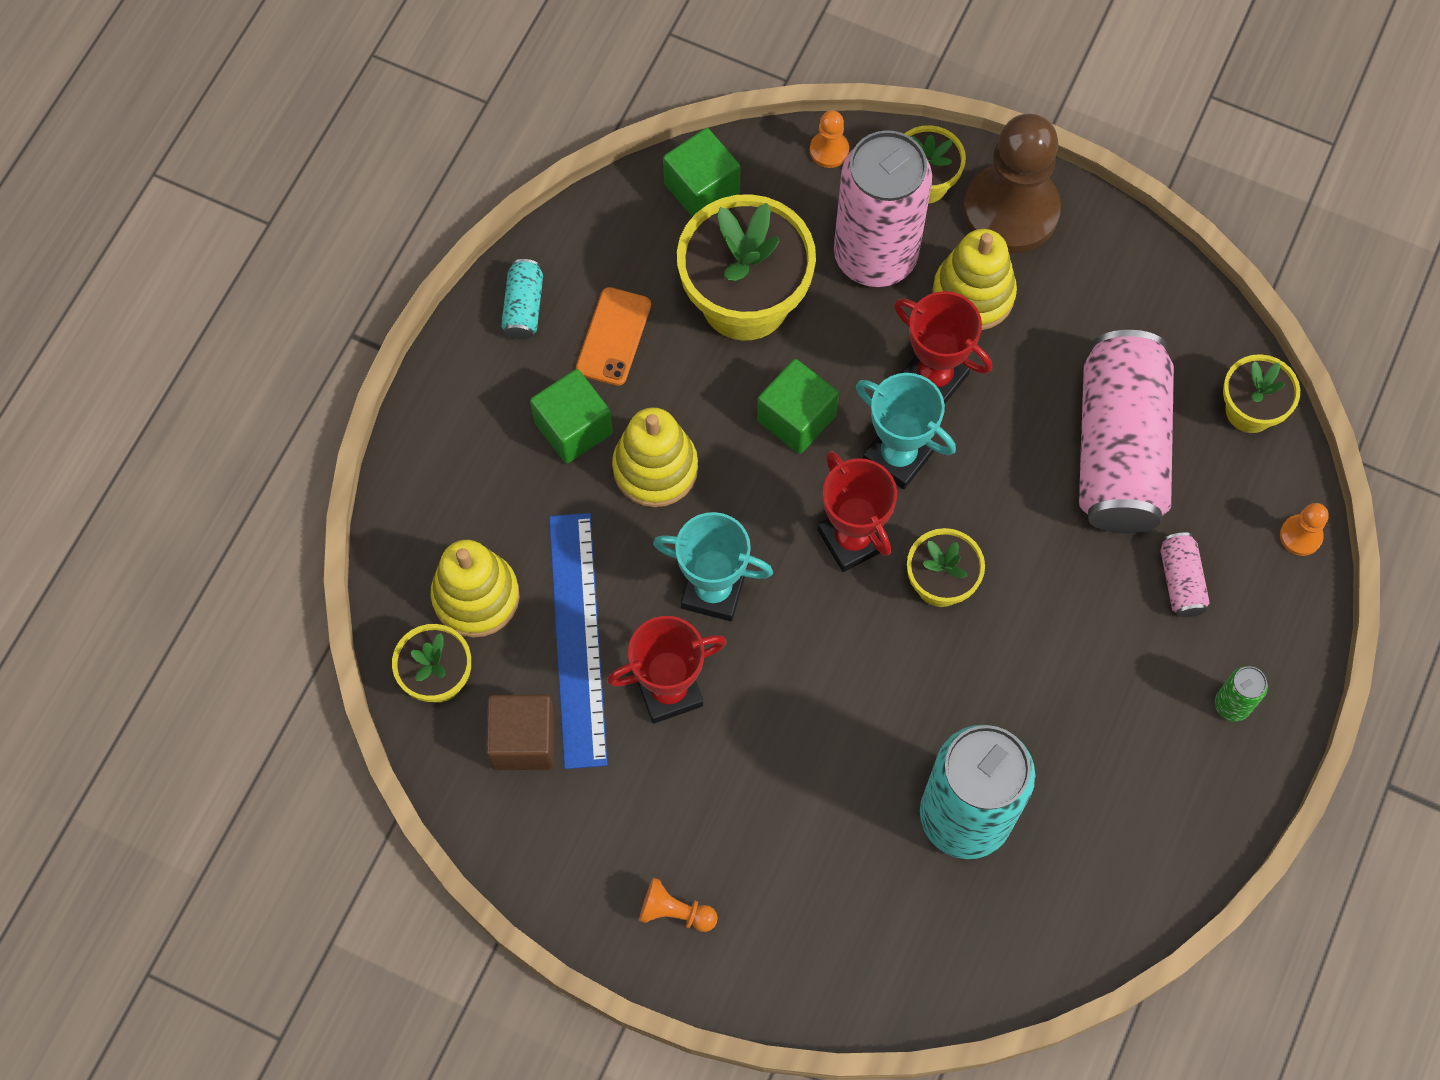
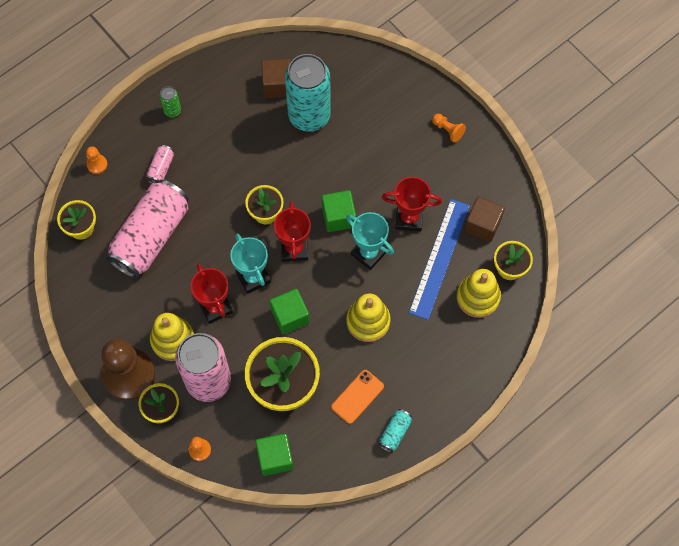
camera: 155 degrees left, 0 degrees up
green cube [530,369,613,463] -> green cube moved to [322,190,356,232]
none -> brown cube [261,59,290,98]

